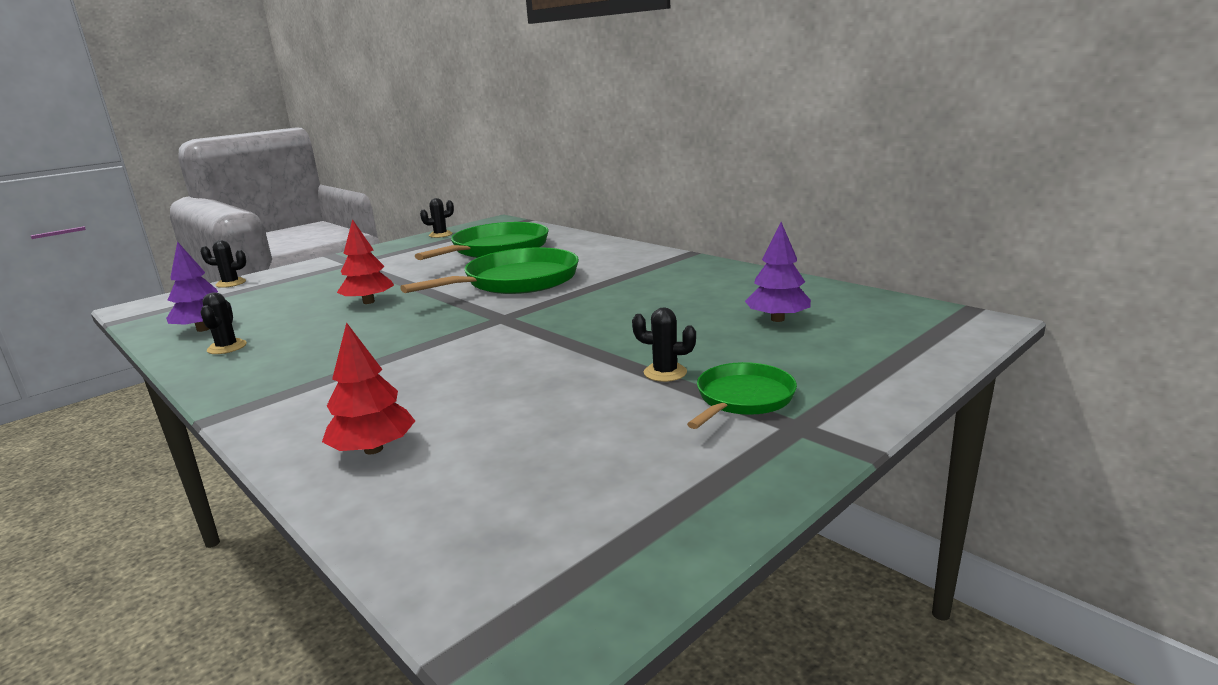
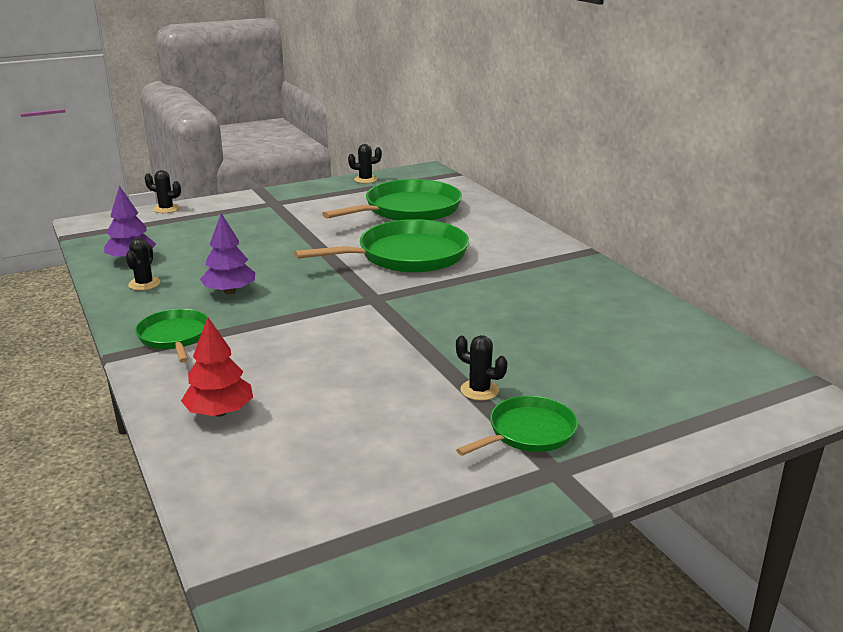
camera: 15 degrees right, 5 degrees up
red tree [337,219,394,304] -> none
purple tree [745,222,811,322] -> purple tree moved to [200,213,255,294]
none -> green pan [135,309,208,362]

